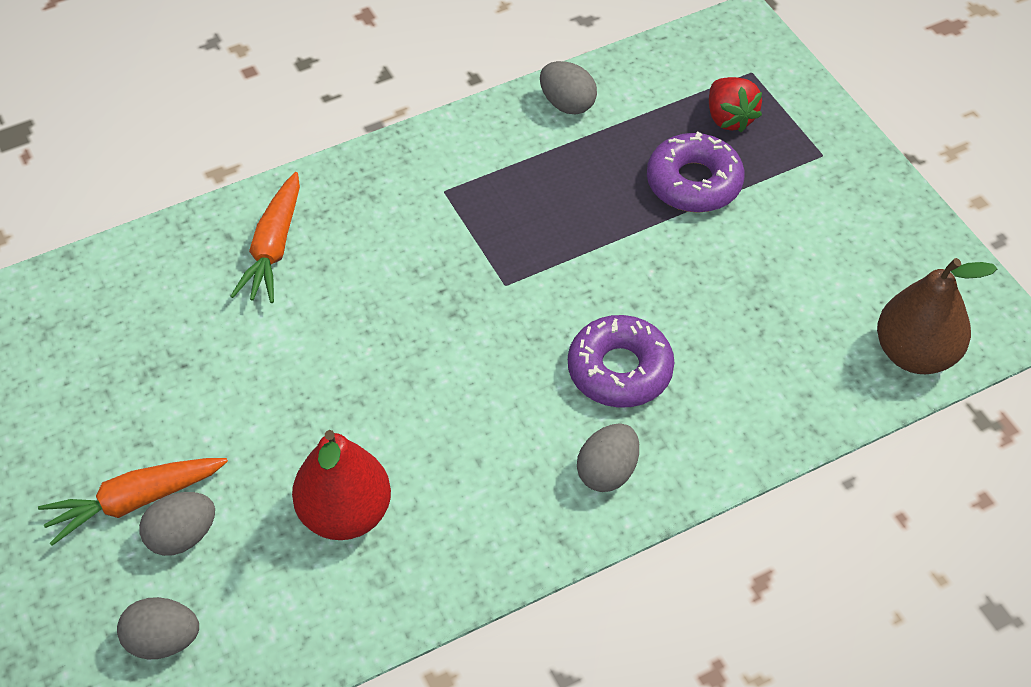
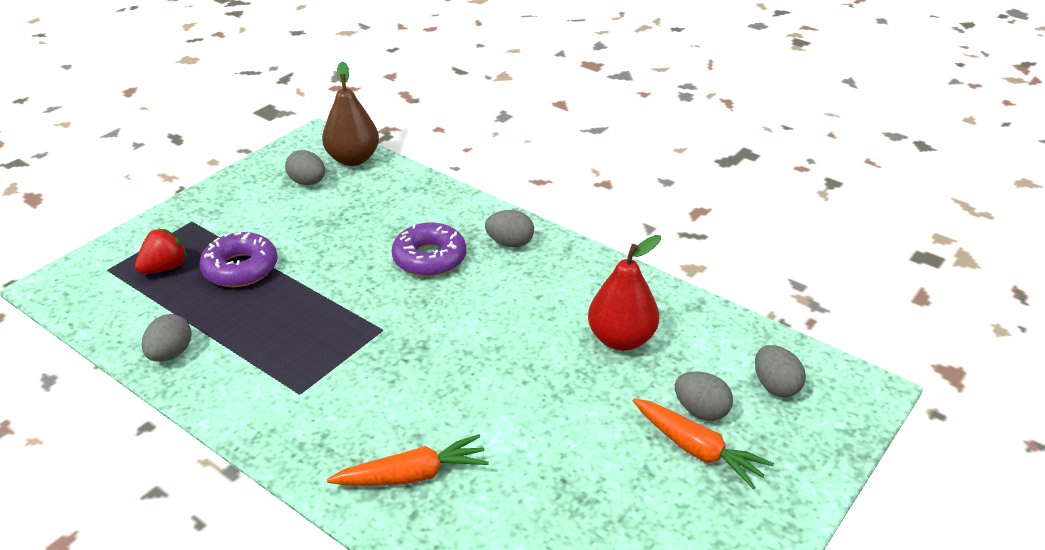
camera: 115 degrees left, 15 degrees down
none -> grey egg [285,150,325,185]

